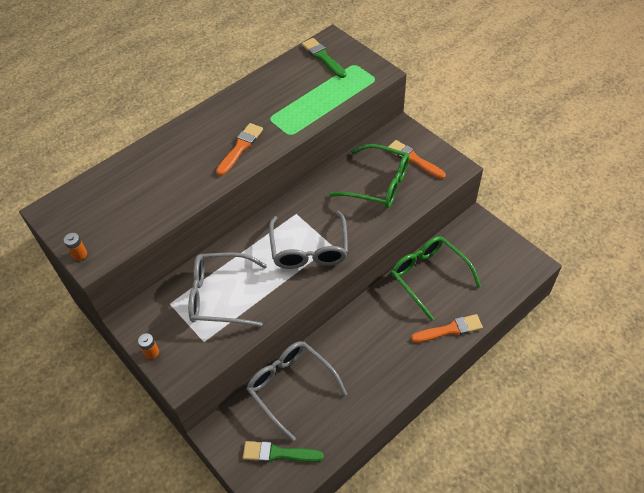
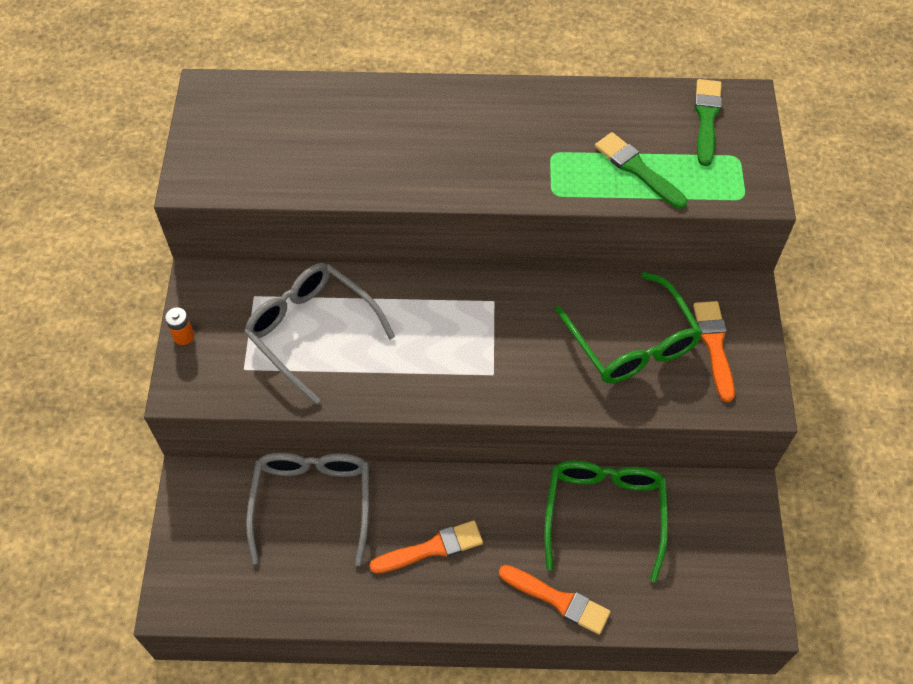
camera: 40 degrees right, 5 degrees up
orange battery [64,233,87,261] -> none
orange brush [216,123,263,176] -> orange brush moved to [370,520,483,574]
green brush [243,441,324,462] -> green brush moved to [595,132,687,209]
grey glasses [269,211,348,269] -> none

